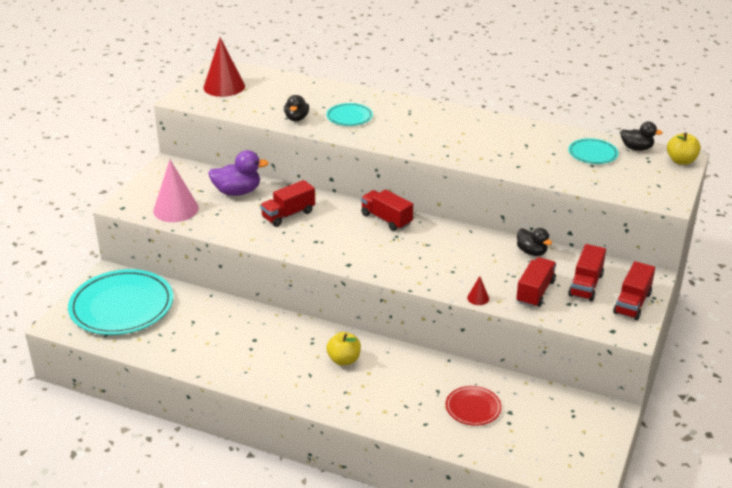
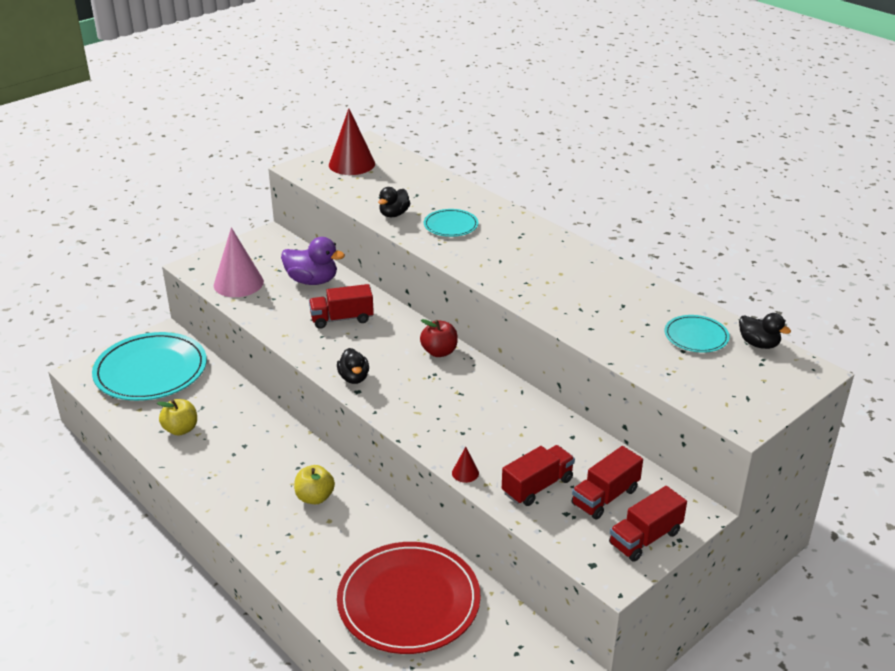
camera: 25 degrees right, 0 degrees up
red truck [361,189,413,231] -> red apple [420,319,458,357]
red plate [446,386,502,426] -> red plate [337,542,481,654], size x2.08
black duck [517,228,552,256] -> black duck moved to [337,348,369,384]
yellow apple [667,132,701,165] -> yellow apple moved to [157,399,197,436]

